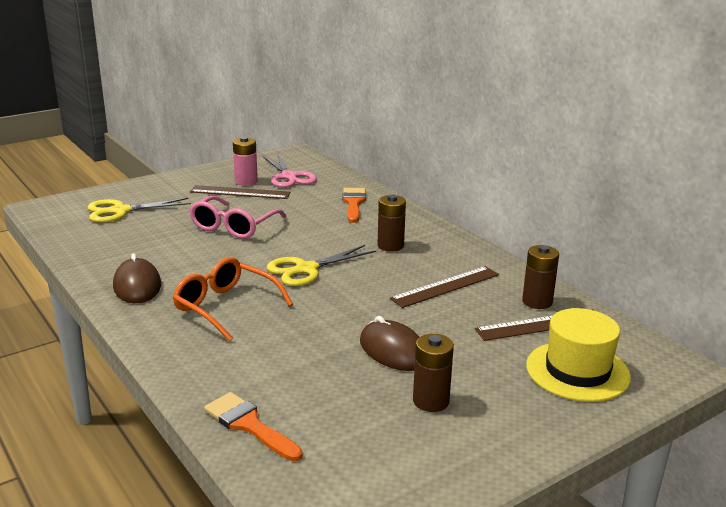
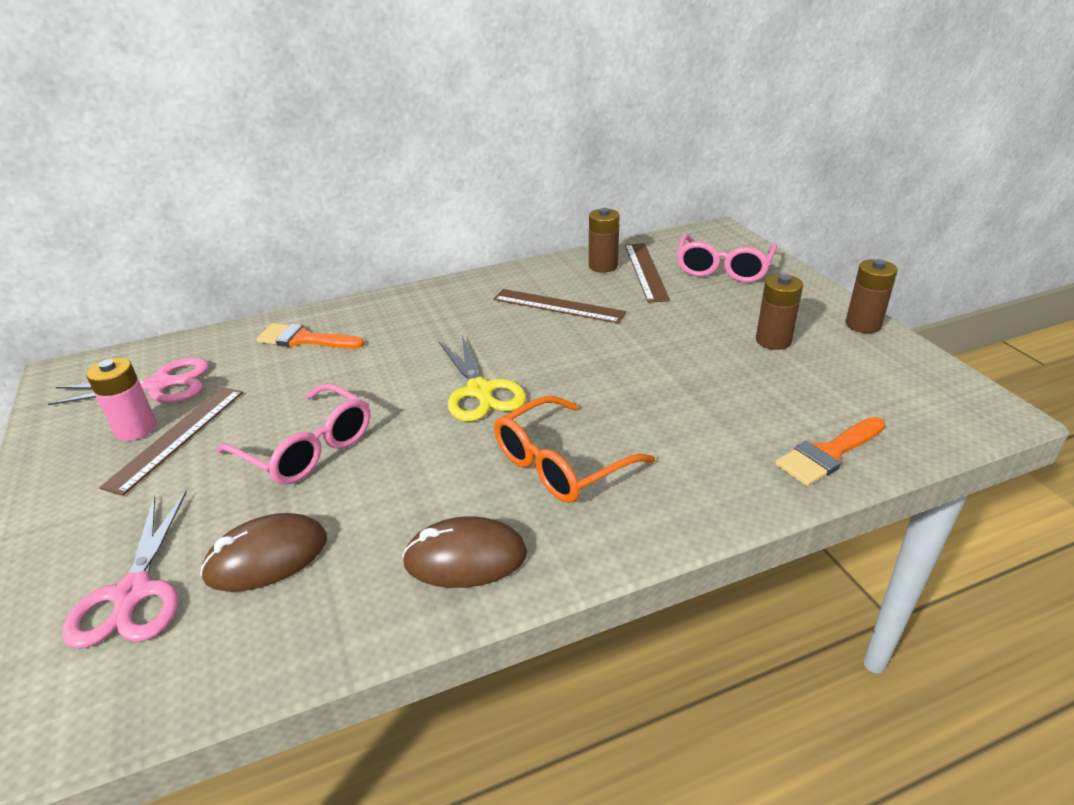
camera: 75 degrees left, 10 degrees up
yellow scissors [88,198,191,223] -> pink scissors [62,491,187,649]
brown mouse [360,316,419,371] -> brown mouse moved to [200,513,327,592]
brown battery [378,194,406,252] -> brown battery moved to [845,259,898,333]
brown ruler [390,266,499,308] -> brown ruler turned 45 degrees counterclockwise [493,289,626,324]
yellow hat [526,308,631,402] -> pink glasses [676,234,777,282]

